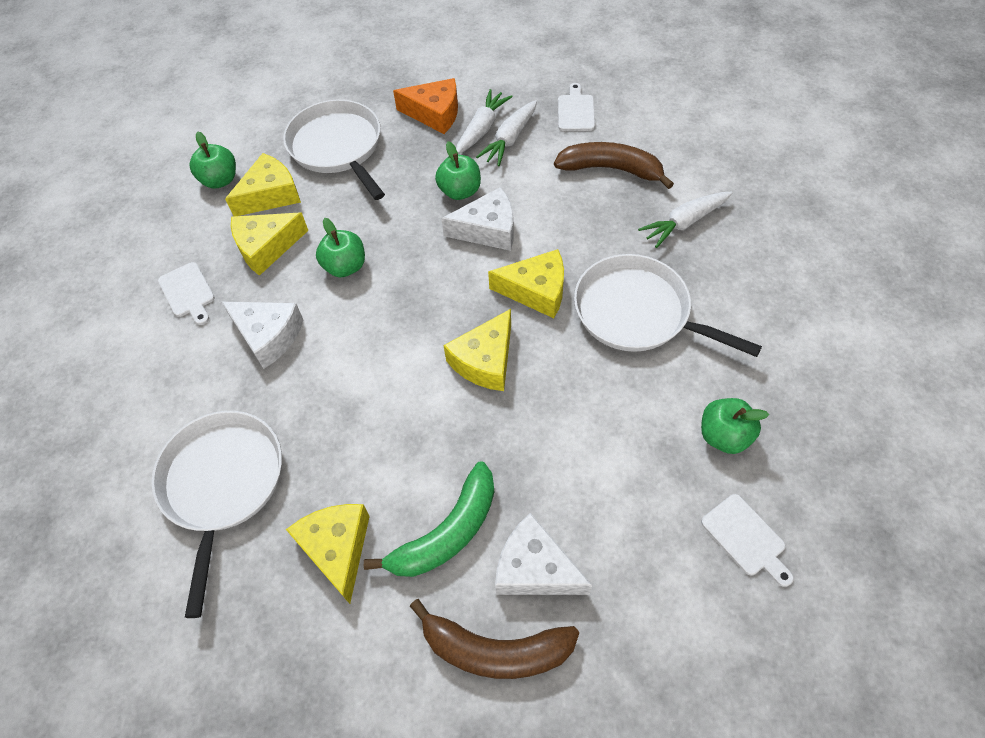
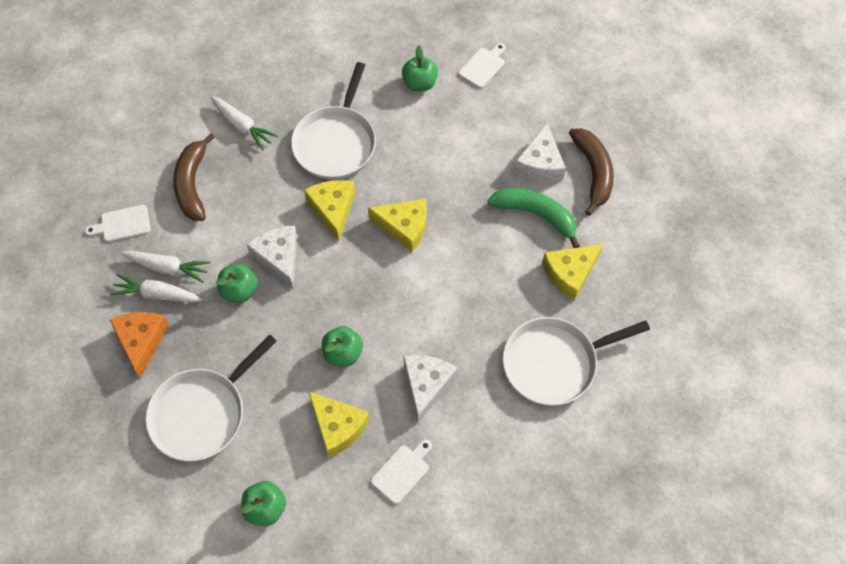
camera: 110 degrees left, 5 degrees up
yellow cheese [225,153,301,216] -> none

